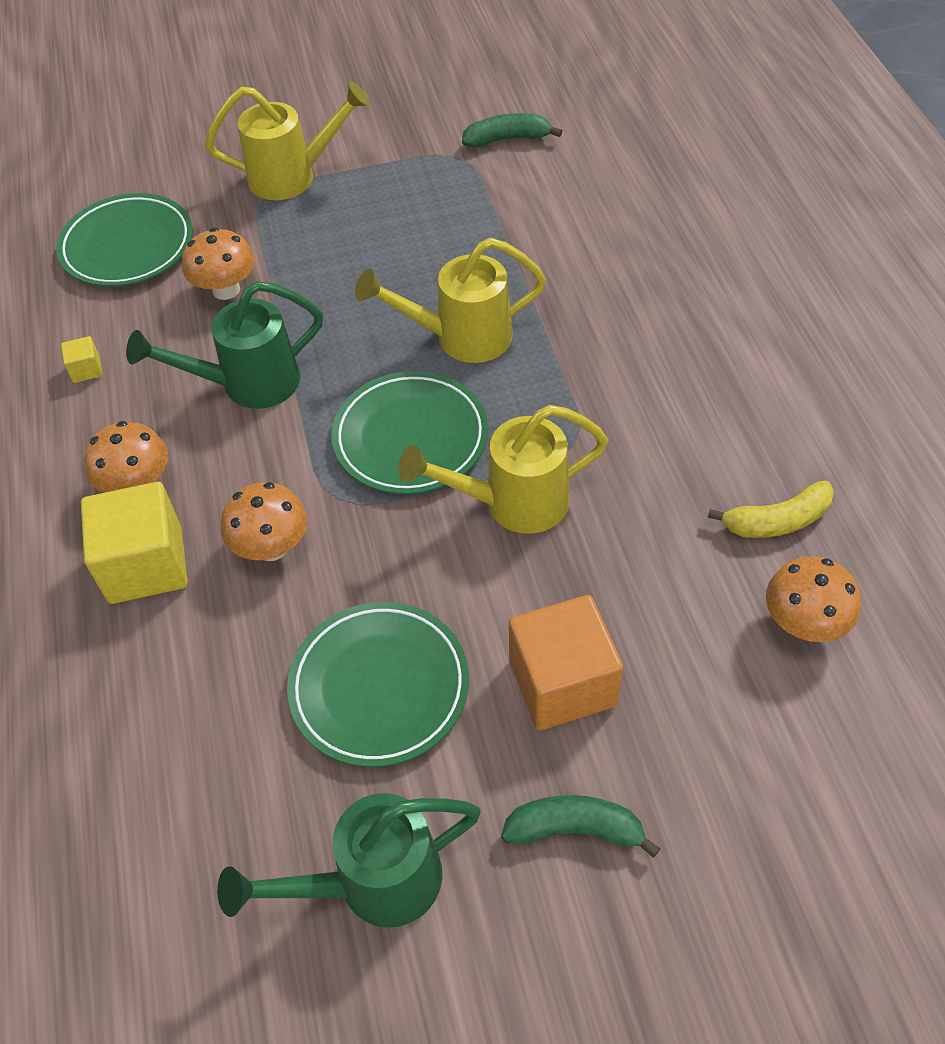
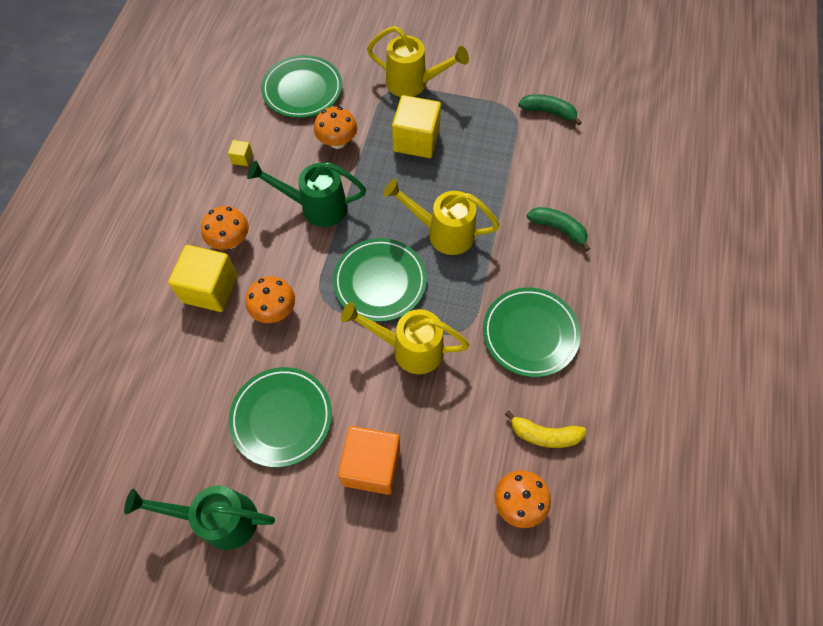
camera: 25 degrees right, 10 degrees up
green banana [501,795,660,858] -> green banana moved to [527,207,590,251]
none -> yellow cube [392,95,441,158]
none -> green plate [483,288,581,377]

